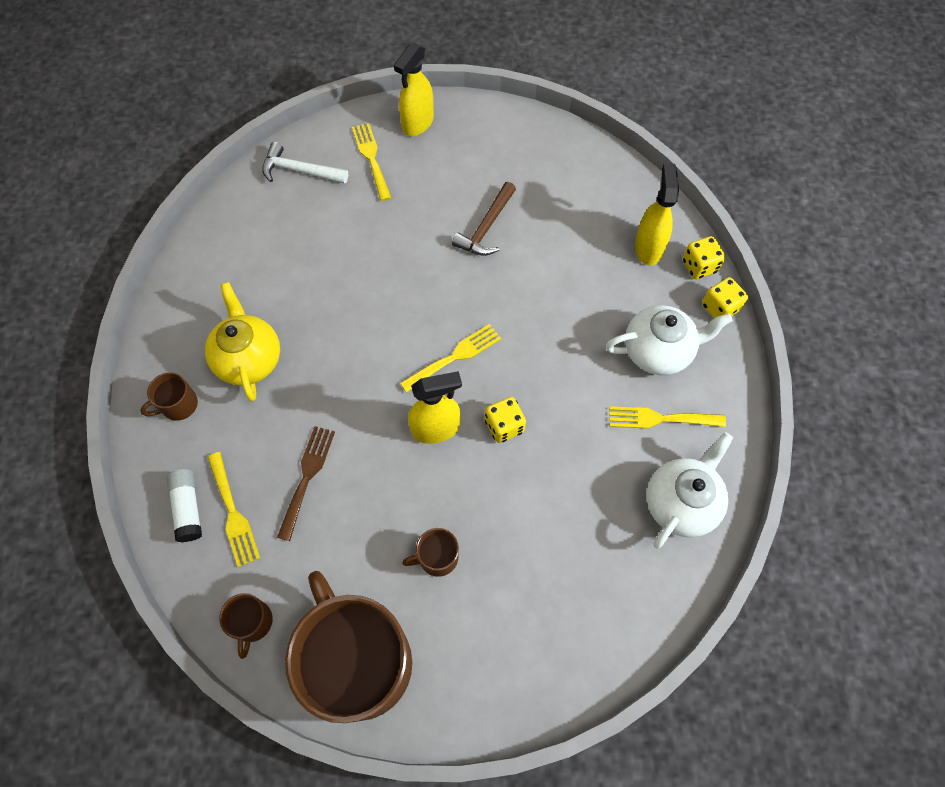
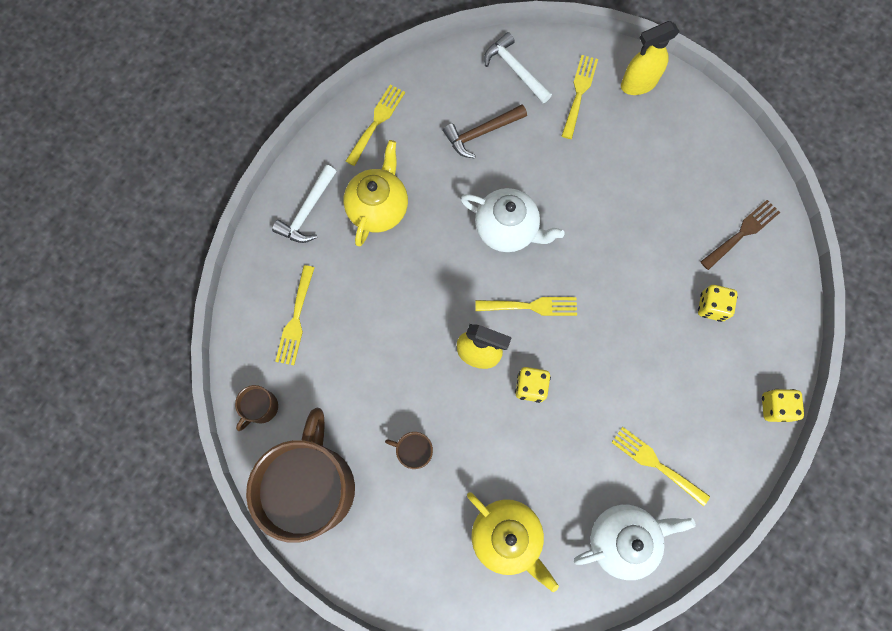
camera: 35 degrees right, 10 degrees up
brown mug [140,372,198,421] -> white hammer [272,165,337,243]
white glue stick [166,469,202,542] -> none
brown fork [277,426,335,541] -> brown fork moved to [701,200,780,270]
brown hammer [452,182,516,256] -> brown hammer moved to [443,105,527,159]
white teapot [606,305,732,375] -> white teapot moved to [460,188,565,252]
yellow spray bottle [635,163,679,265] -> none
yellow dice [683,236,725,279] -> yellow dice moved to [698,285,738,322]
none -> yellow fork [346,85,405,166]
none -> yellow teapot [467,492,559,592]

